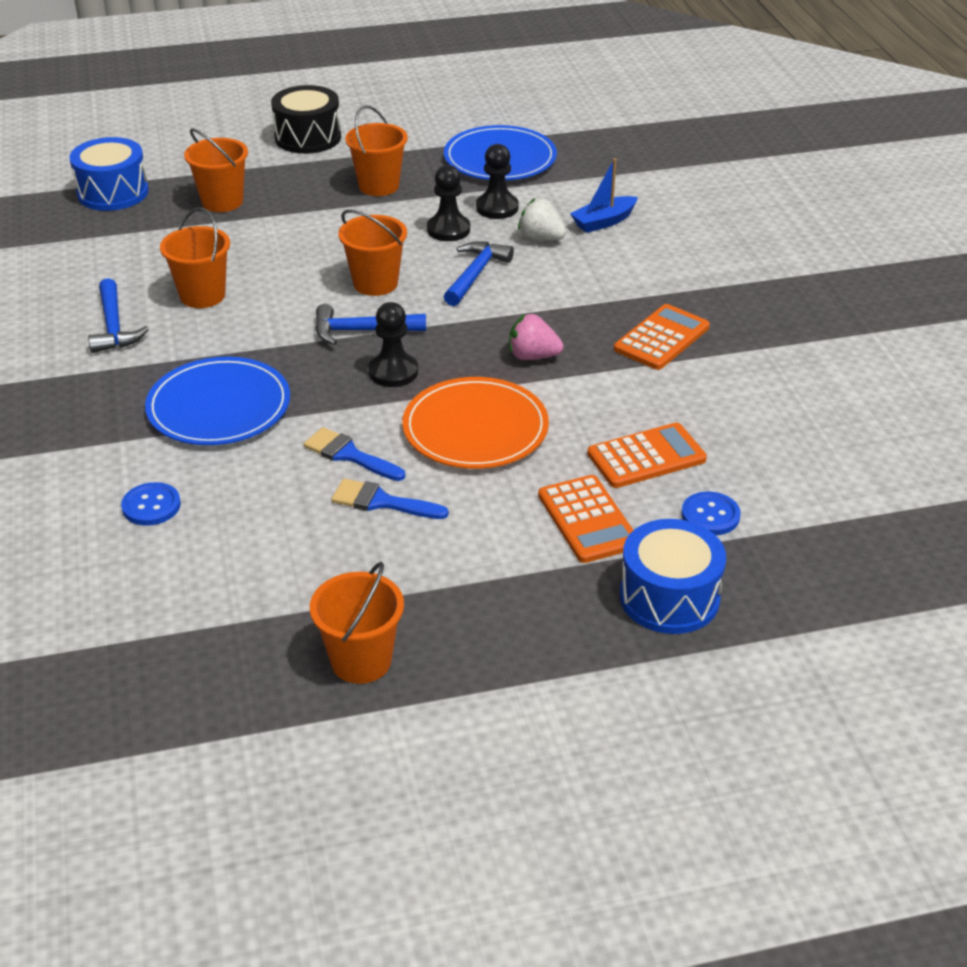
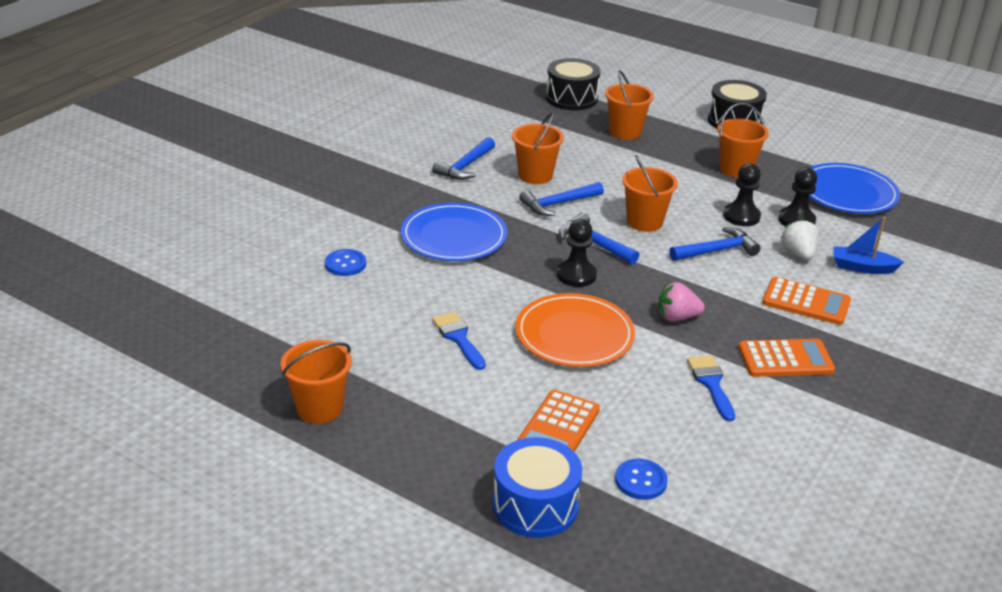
camera: 45 degrees right, 5 degrees down
blue drum [69,137,149,211] -> black drum [546,58,601,110]
blue brush [304,427,405,481] -> blue brush moved to [687,355,735,421]
pink strawberry [509,314,563,360] -> pink strawberry turned 60 degrees counterclockwise [658,282,705,322]
orange calculator [587,422,707,488] -> orange calculator moved to [762,277,851,325]
none -> blue hammer [519,182,604,216]

